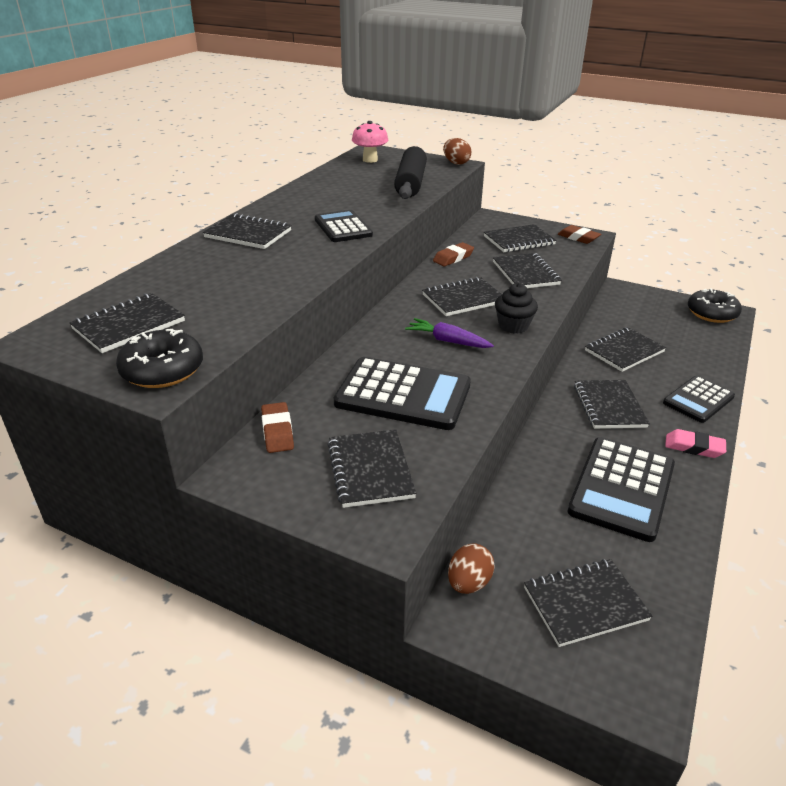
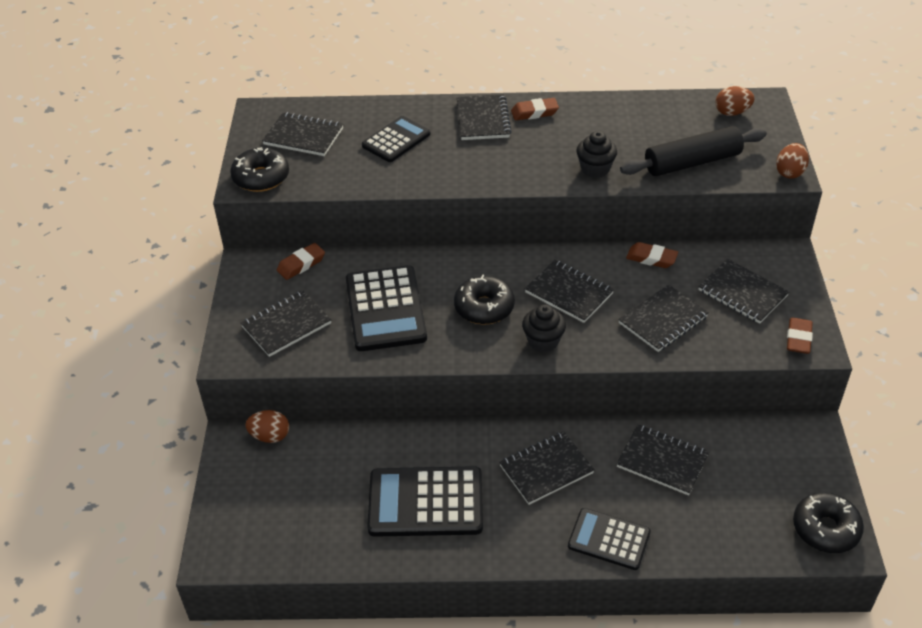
camera: 65 degrees right, 10 degrees up
black calculator [315,210,373,242] -> black calculator moved to [362,116,430,162]
pink mushroom [352,121,388,163] -> brown egg [715,86,754,116]
purple carrot [405,318,494,348] -> black donut [454,274,515,325]
black notebook [524,559,652,647] -> none
pink eraser [665,429,726,458] -> none
none -> brown eraser [511,98,559,120]
none -> black cupcake [576,131,617,178]

